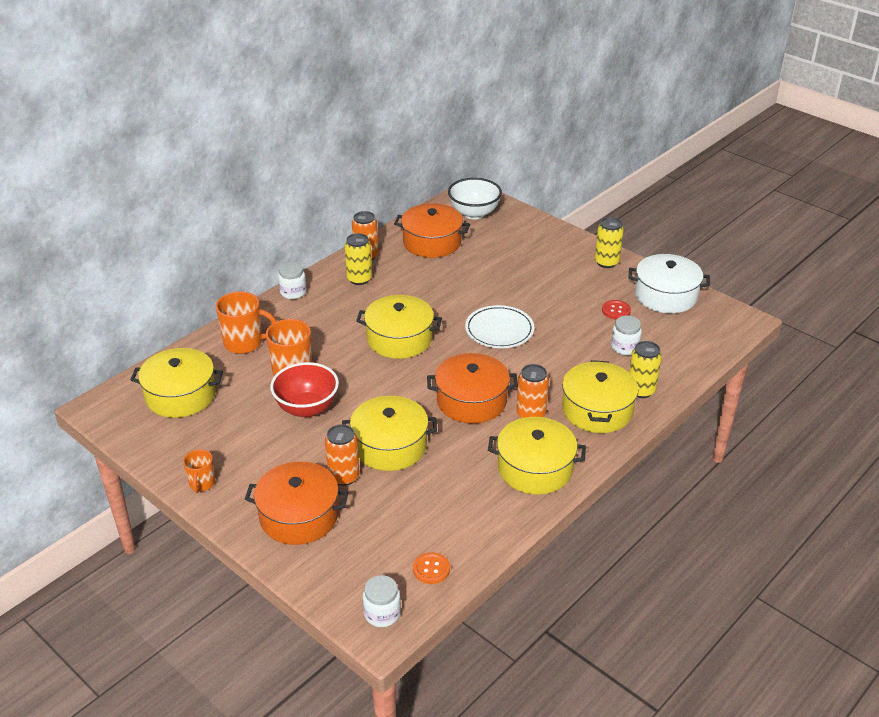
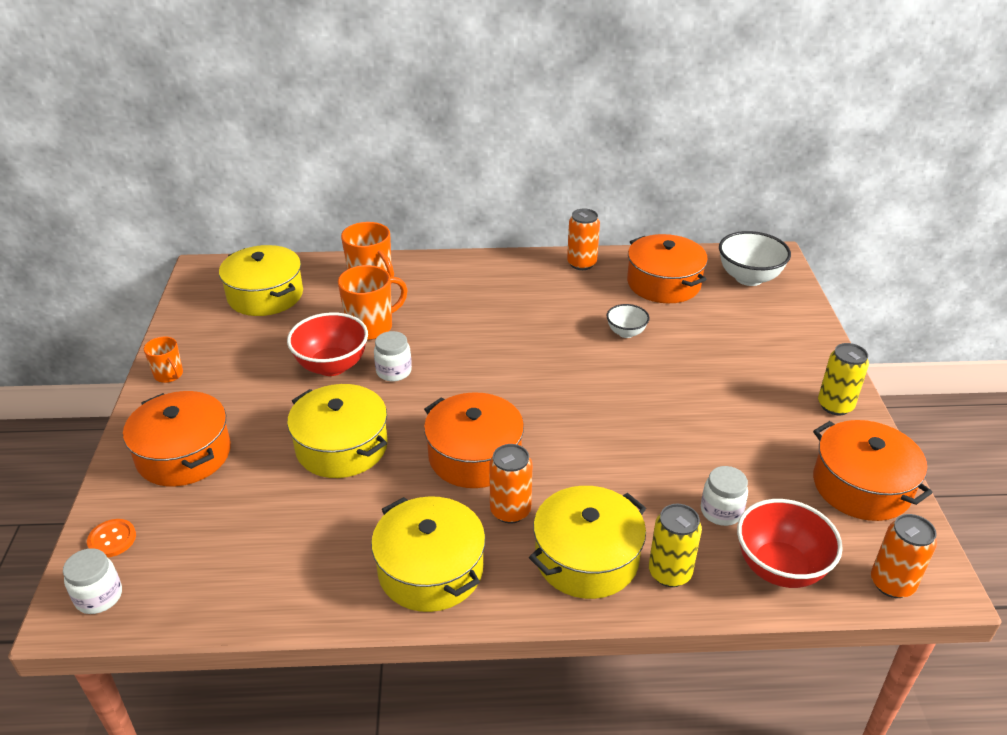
camera: 45 degrees right, 0 degrees up
orange mug [183,449,215,493] -> orange mug turned 90 degrees counterclockwise [144,336,183,383]
white jar [278,262,306,299] -> white jar moved to [374,331,412,381]
orange can [325,424,360,486] -> orange can moved to [871,514,937,598]
yellow can [345,233,372,285] -> none
yellow pot [356,295,442,359] -> none
orange button [413,552,450,584] -> orange button moved to [87,519,136,557]
white plate [465,305,534,348] -> none
red button [602,300,631,320] -> none
white pot [629,254,710,313] -> orange pot [813,420,933,521]
none -> white bowl [607,304,650,338]
none -> red bowl [737,499,843,588]

